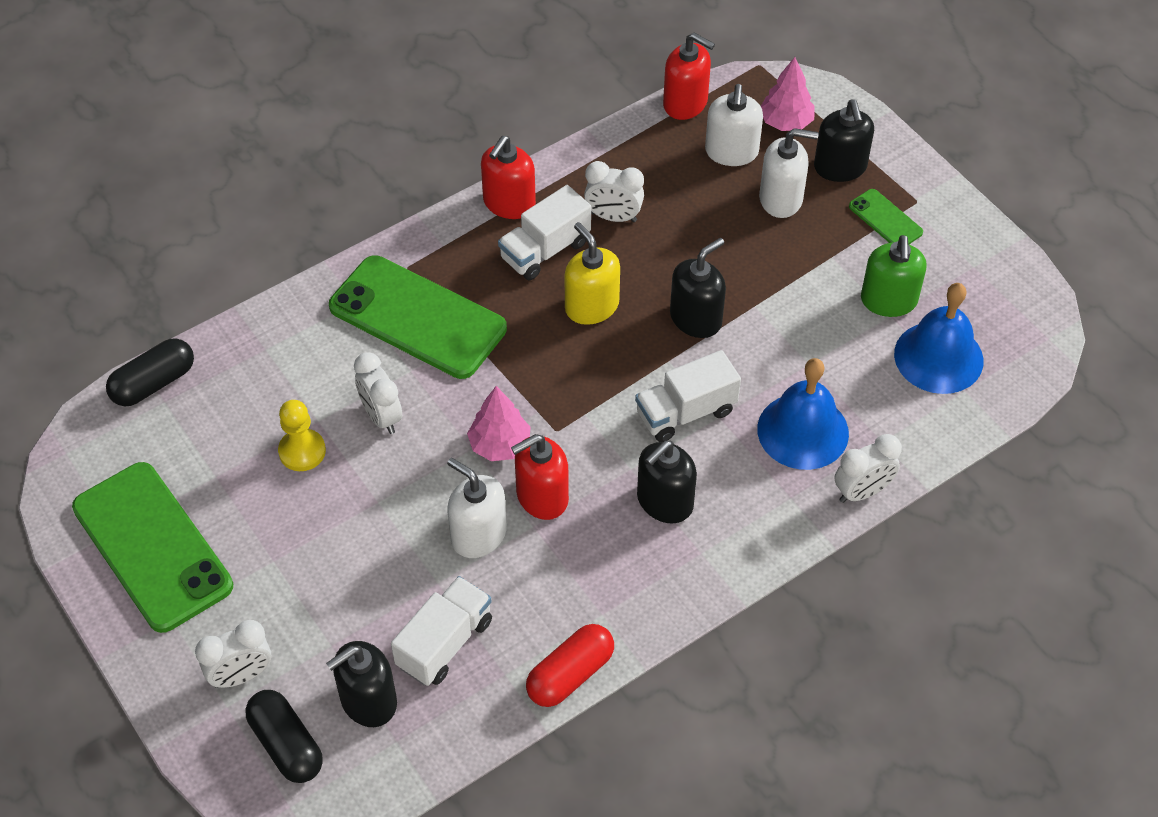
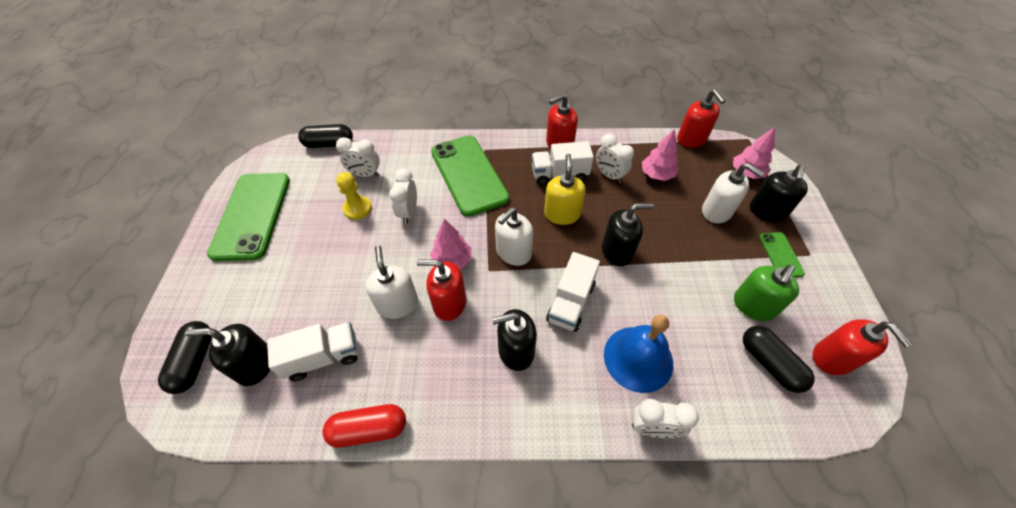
camera: 35 degrees right, 0 degrees up
white clock [195,620,271,688] -> white clock moved to [336,137,380,177]
white truck [635,350,741,442] -> white truck turned 75 degrees counterclockwise [546,252,600,332]
white soap dispenser [705,84,763,166] -> white soap dispenser moved to [495,207,533,266]
blue bell [894,283,984,394] -> black capsule [743,326,815,393]
none -> pink tree [642,129,679,181]
none -> red soap dispenser [813,319,912,375]

